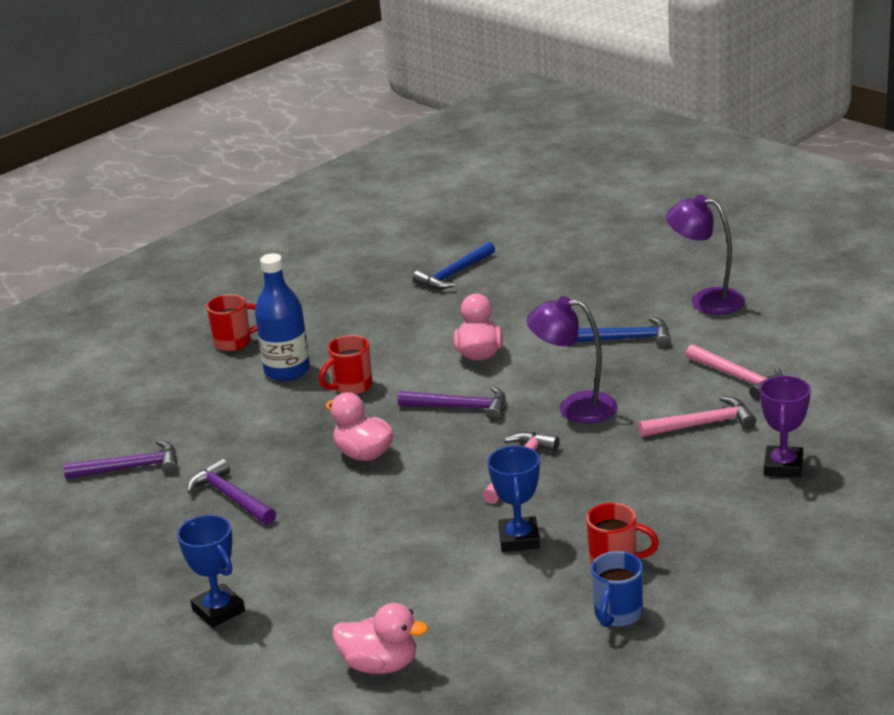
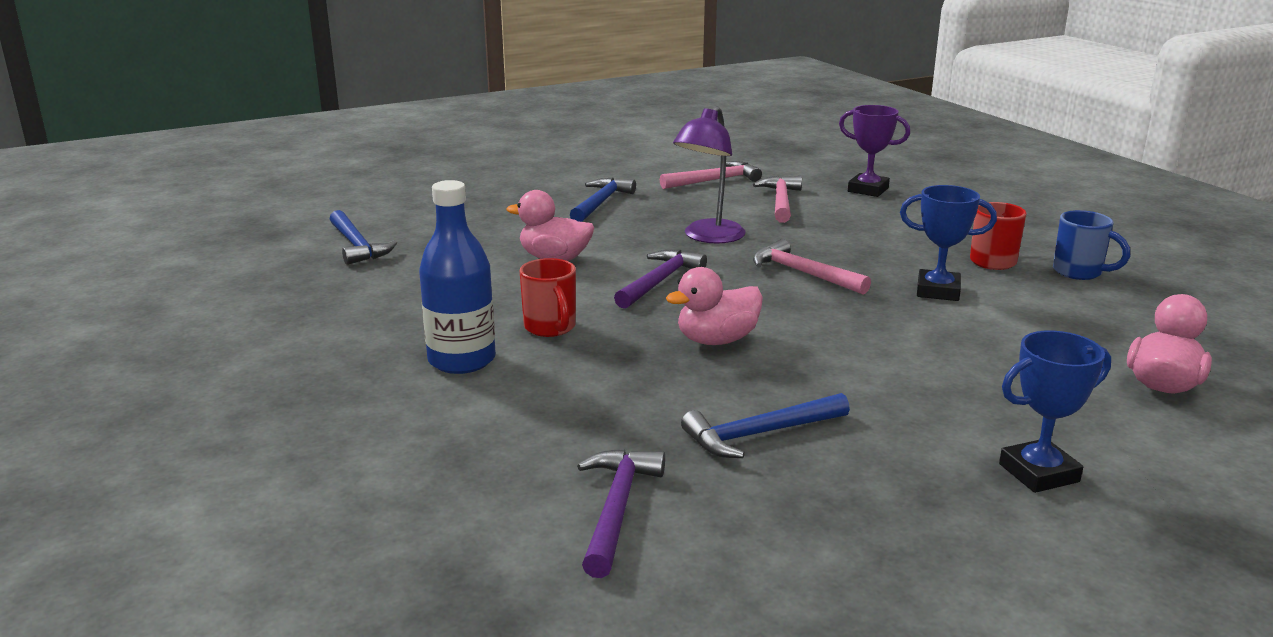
camera: 75 degrees left, 5 degrees down
purple hammer [187,459,276,525] -> blue hammer [681,393,850,458]
red mug [207,294,257,351] -> none
purple lamp [666,195,745,315] -> none

